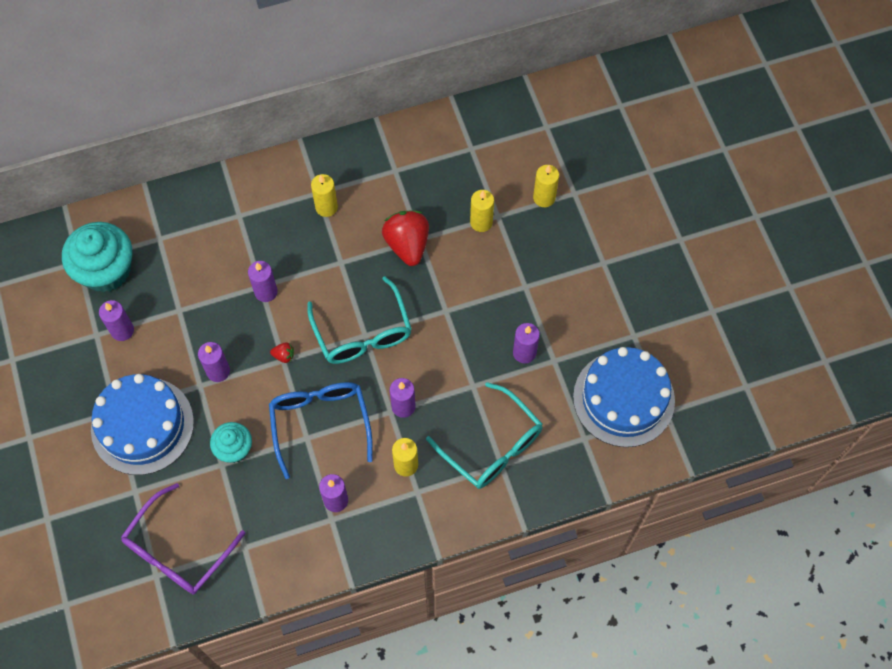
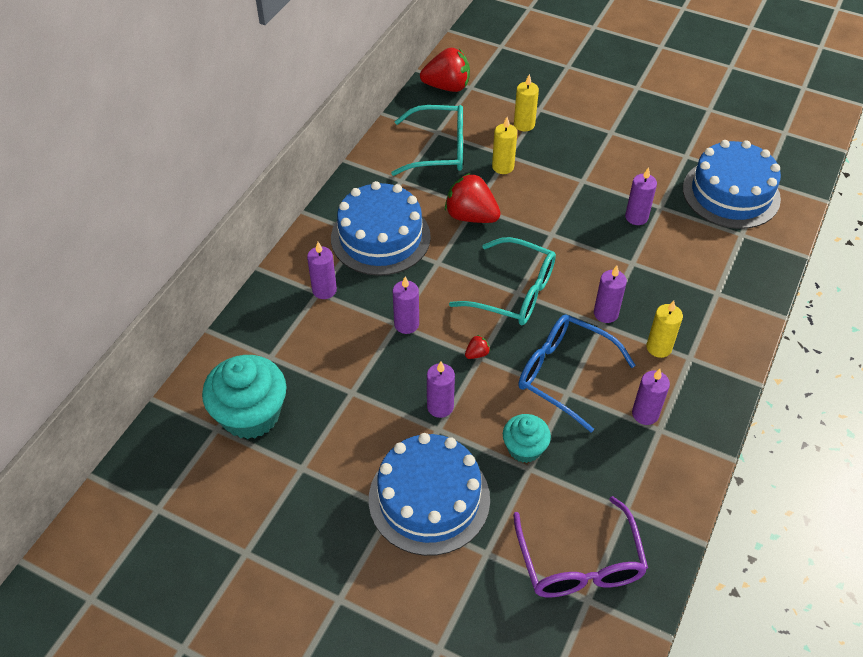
camera: 45 degrees left, 15 degrees down
purple candle [99,300,134,341] -> purple candle moved to [307,242,337,299]
yellow candle [311,174,338,217] -> blue cake [331,181,431,276]
turquoise glasses [426,382,543,489] -> turquoise glasses moved to [391,105,463,176]
none -> red strawberry [420,48,470,92]

